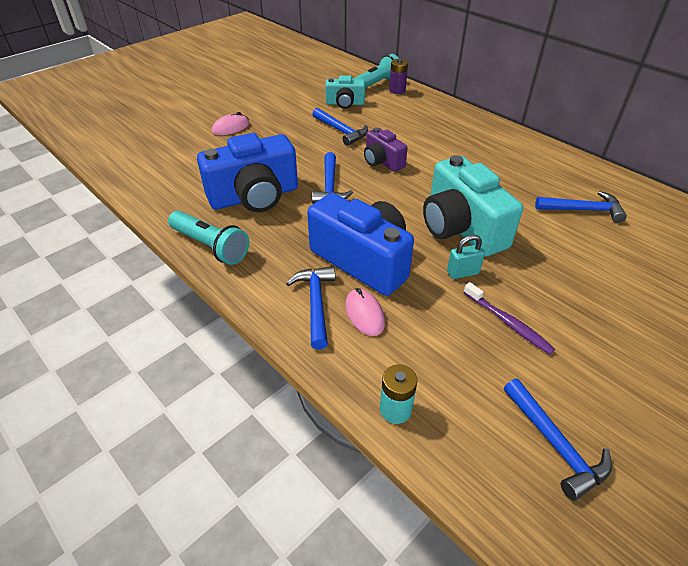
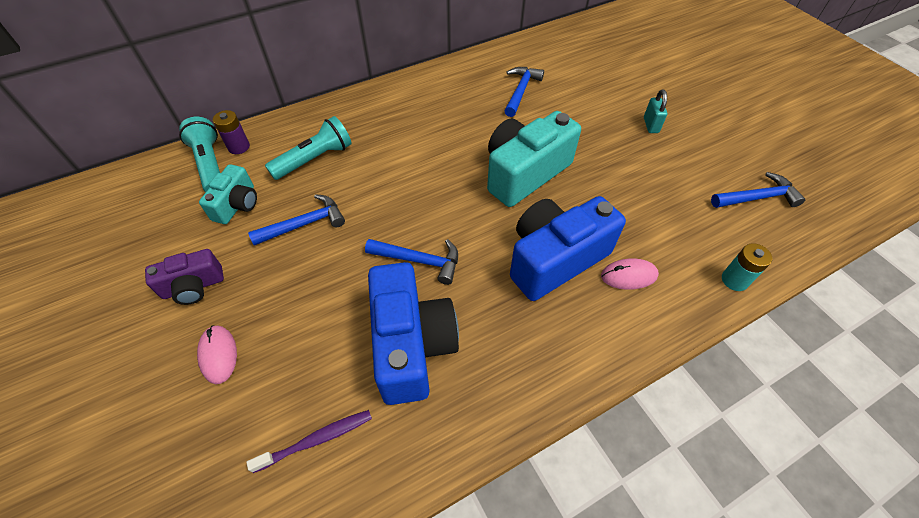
camera: 75 degrees left, 10 degrees up
turquoise flashlight [168,211,249,265] -> turquoise flashlight moved to [265,116,352,180]
blue hammer [286,266,335,350] -> none
purple camera [364,127,408,172] -> purple camera moved to [145,249,224,305]
turquoise camera [423,155,523,257] -> turquoise camera turned 150 degrees clockwise [487,111,581,207]
turquoise padlock [447,235,485,279] -> turquoise padlock moved to [644,89,667,133]
purple toothbrush [463,282,555,354] -> purple toothbrush moved to [246,410,372,473]

